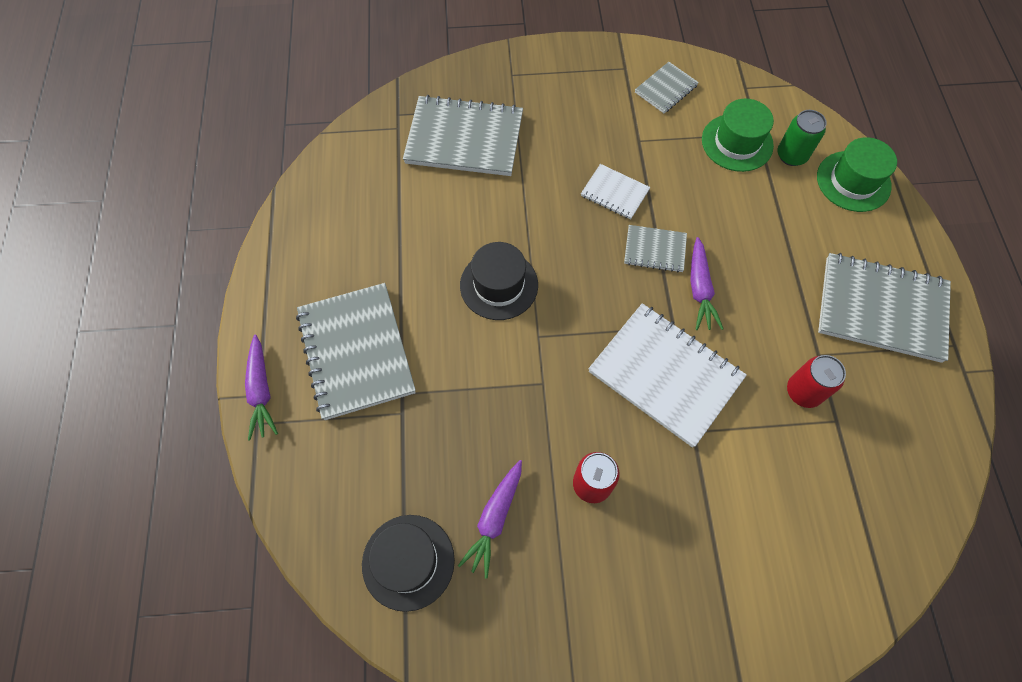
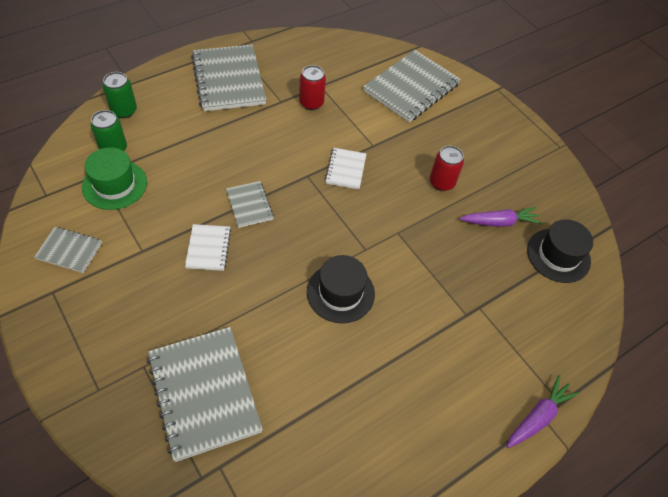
camera: 125 degrees left, 10 degrees down
grey notebook [296,283,416,420] -> grey notebook moved to [363,50,461,122]
white notebook [589,303,747,448] -> white notebook [325,148,366,190], size x0.51
purple carrot [690,237,724,330] -> none
green hat [817,137,897,212] -> green can [103,72,137,118]

